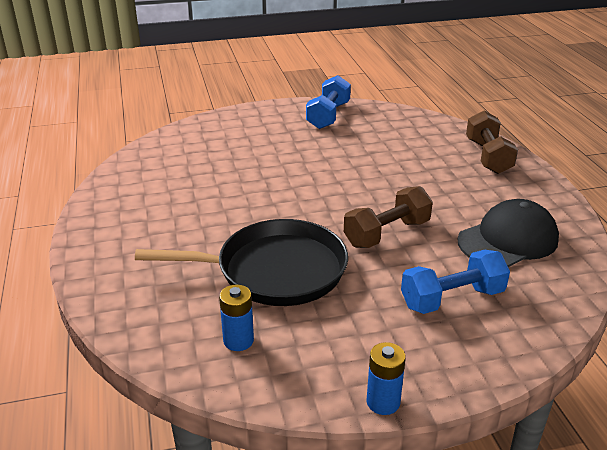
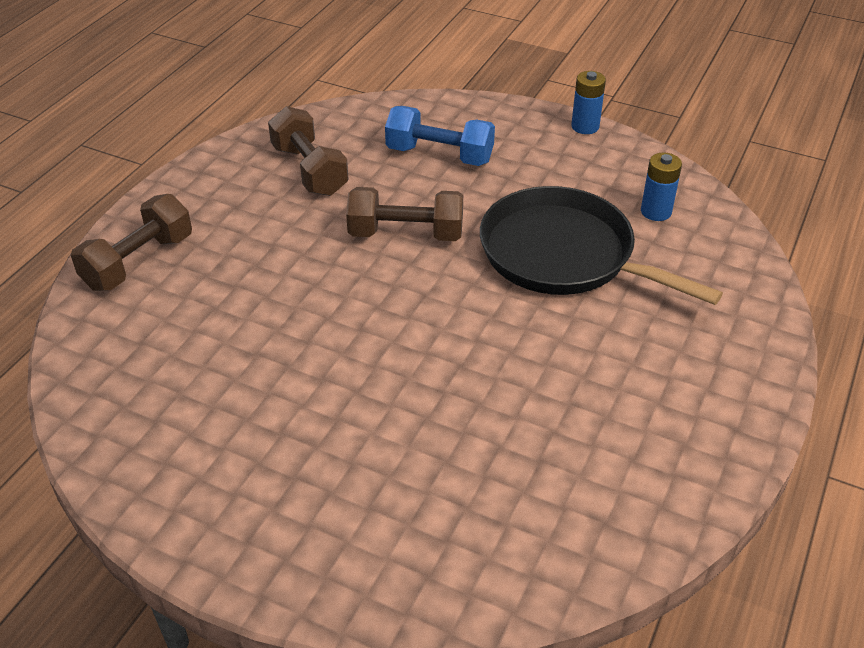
camera: 140 degrees left, 10 degrees up
blue dumbbell [306,75,351,129] -> none
black cap [458,199,559,267] -> brown dumbbell [268,106,349,196]

